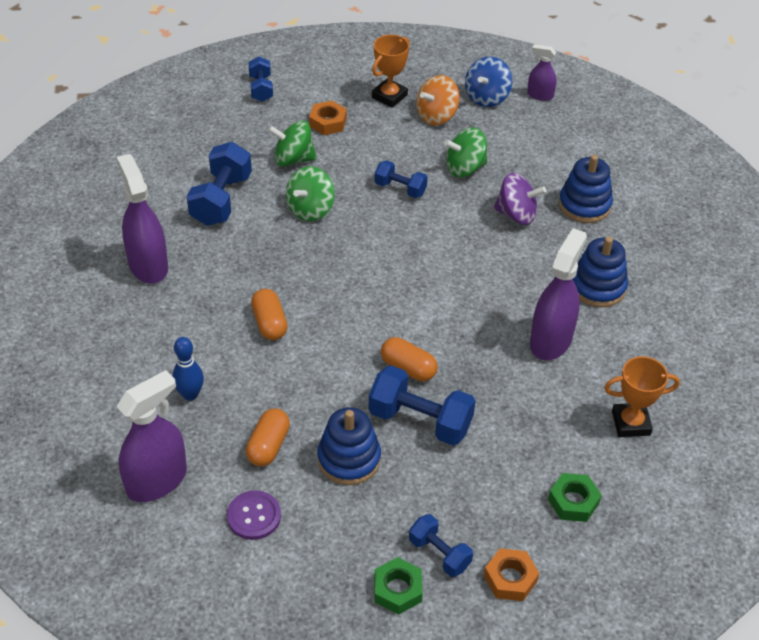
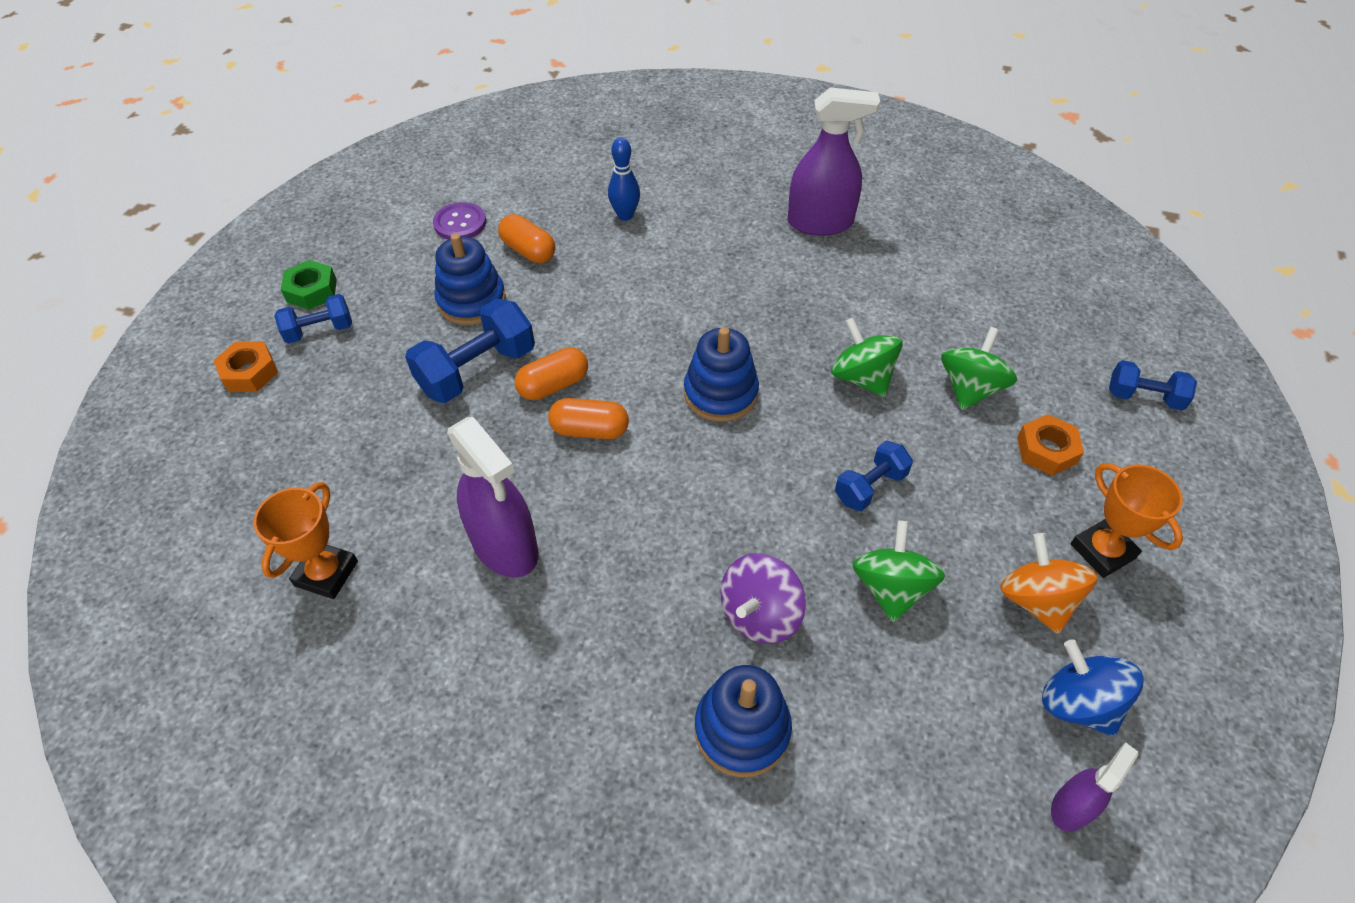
camera: 115 degrees right, 5 degrees up
purple spray bottle [116,370,187,502] -> none
blue dumbbell [187,142,252,226] -> none
orange capsule [251,289,288,340] -> orange capsule moved to [548,398,629,439]
green nut [548,473,602,522] -> none
blue stacking toy [573,237,628,307] -> blue stacking toy moved to [684,327,759,422]

